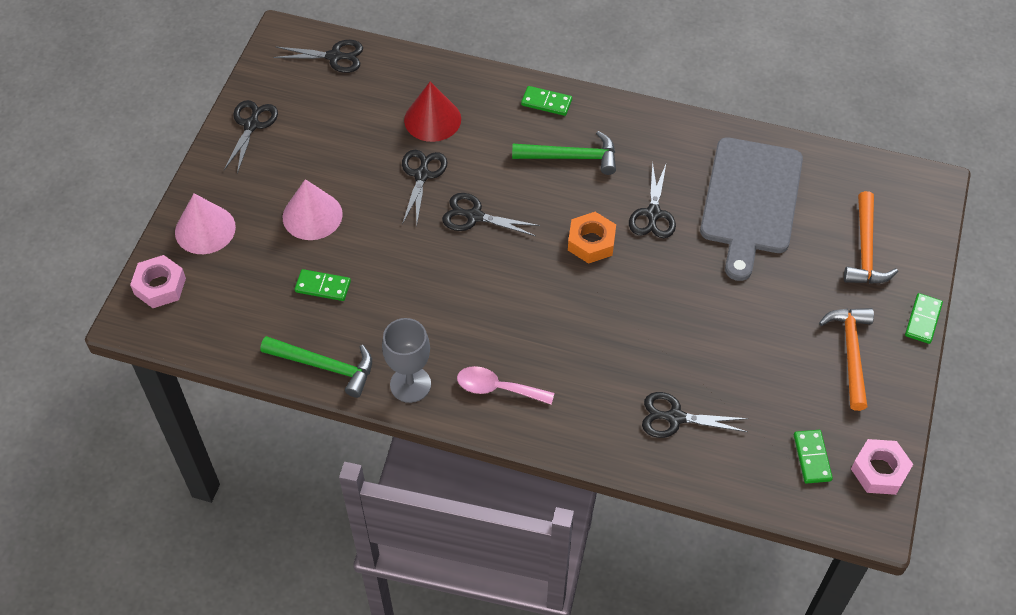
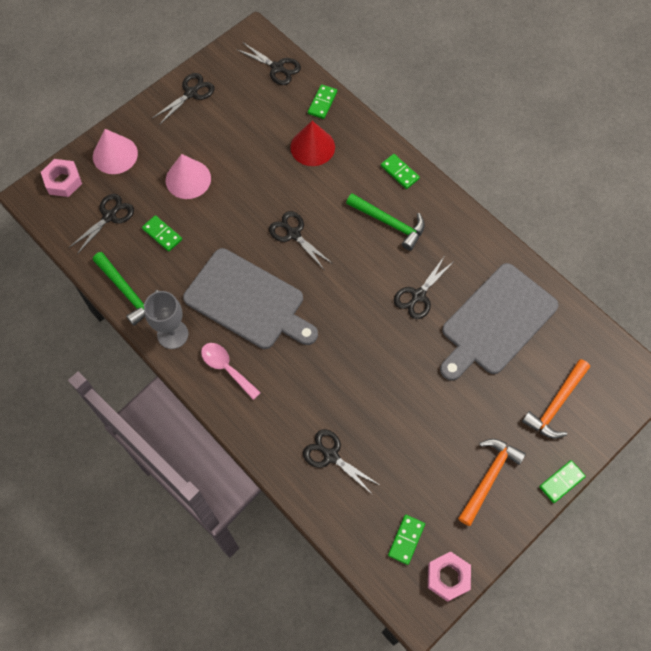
camera: 30 degrees right, 10 degrees up
black scissors [402,150,447,225] -> black scissors moved to [70,194,134,254]
orange nut [568,212,616,264] -> none
none -> grey cutting board [183,248,318,349]
none -> green domino [308,84,337,119]

